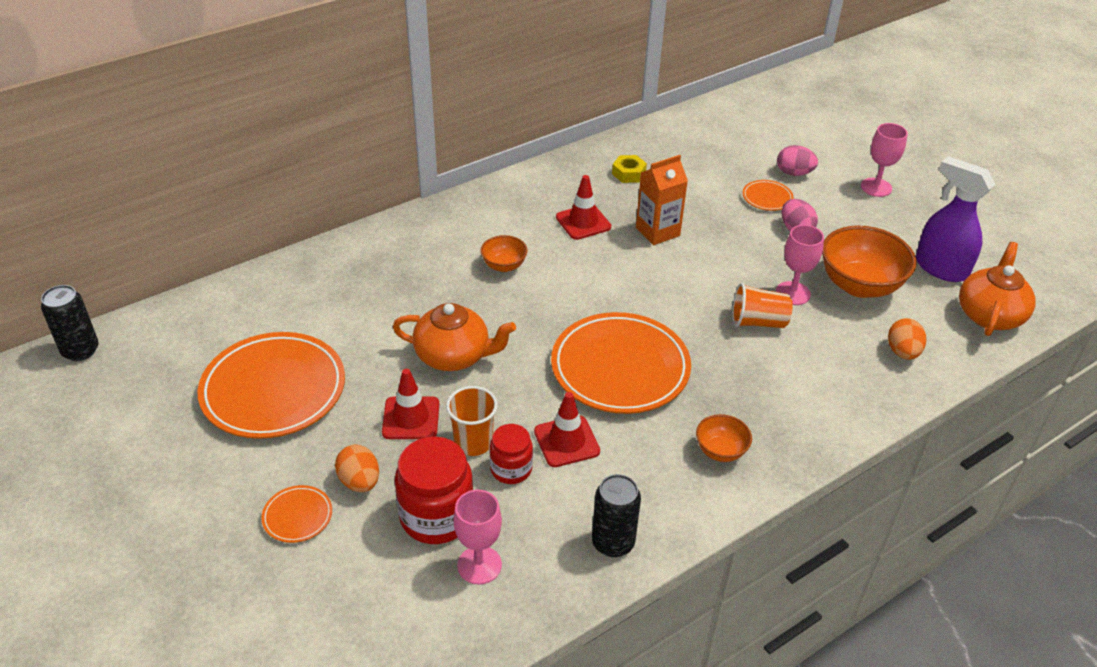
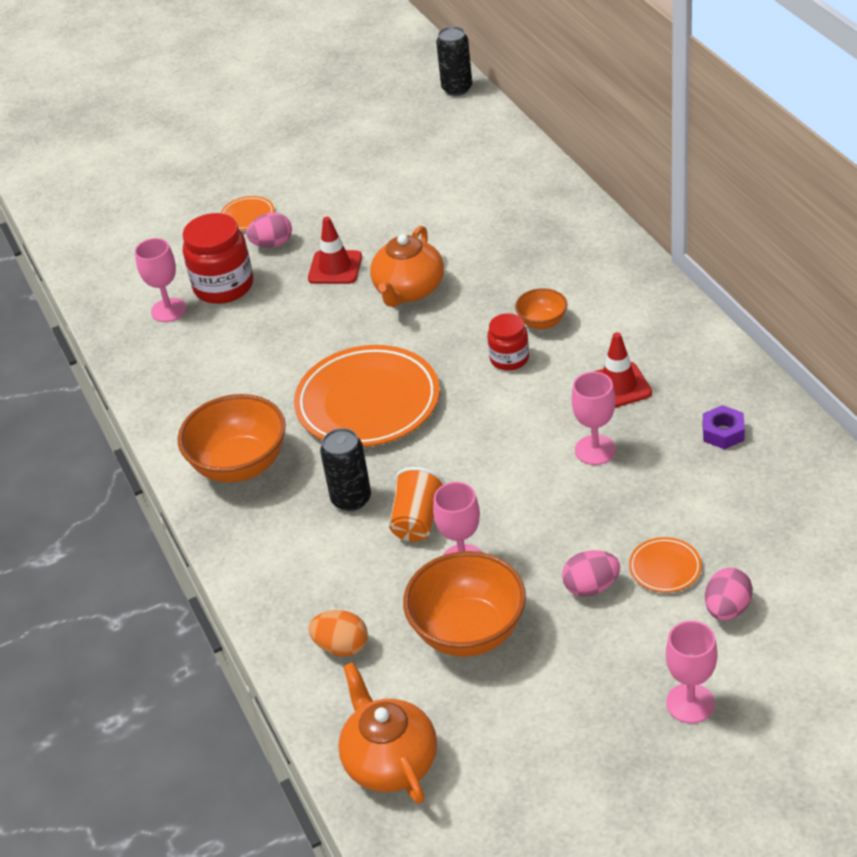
camera: 105 degrees right, 0 degrees up
orange plate [197,332,345,439] -> none
orange egg [335,445,379,492] -> pink egg [246,212,292,248]
orange cup [446,386,498,456] -> none
red jar [490,424,533,484] -> red jar moved to [487,313,529,371]
red traffic cone [534,392,600,467] -> none
black can [592,474,641,557] -> black can moved to [320,428,371,511]
yellow nut [612,155,647,183] -> purple nut [703,405,745,449]
orange carton [636,155,688,245] -> pink goblet [572,372,616,465]
orange bowl [696,414,752,462] -> orange bowl [177,394,286,483], size x1.93
purple spray bottle [916,156,995,282] -> none
orange teapot [959,242,1035,336] -> orange teapot turned 150 degrees counterclockwise [338,662,437,804]

